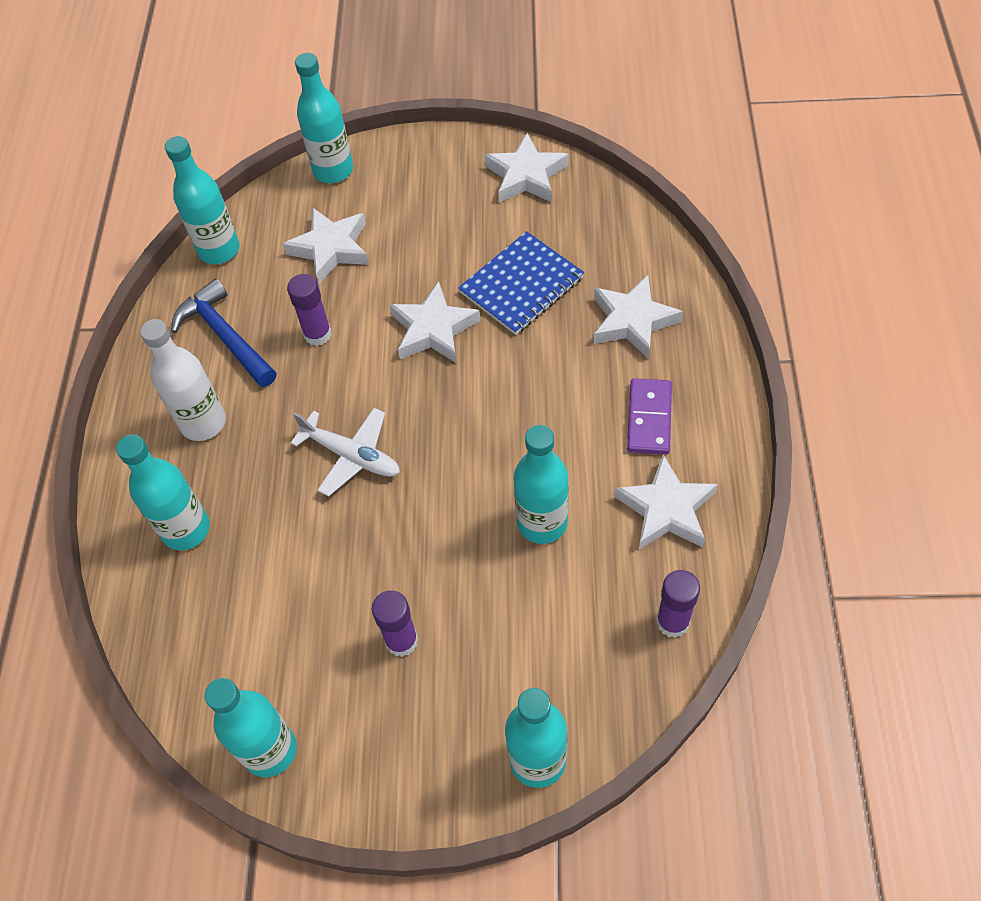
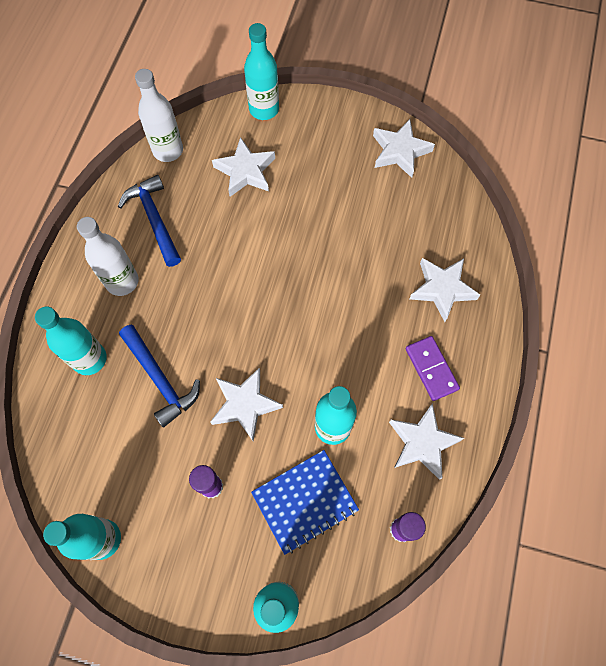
camera: 10 degrees right, 10 degrees up
turquoise bottle [165,136,240,264] -> white bottle [135,69,183,162]
purple glue stick [287,274,332,346] -> none
white plane [291,408,400,497] -> none
white star [389,282,480,363] -> white star moved to [210,368,283,441]
blue notebook [458,231,584,335] -> blue notebook moved to [251,450,359,555]
purple domino [627,378,672,455] -> purple domino turned 45 degrees counterclockwise [405,336,460,401]
none -> blue hammer [119,325,200,427]

